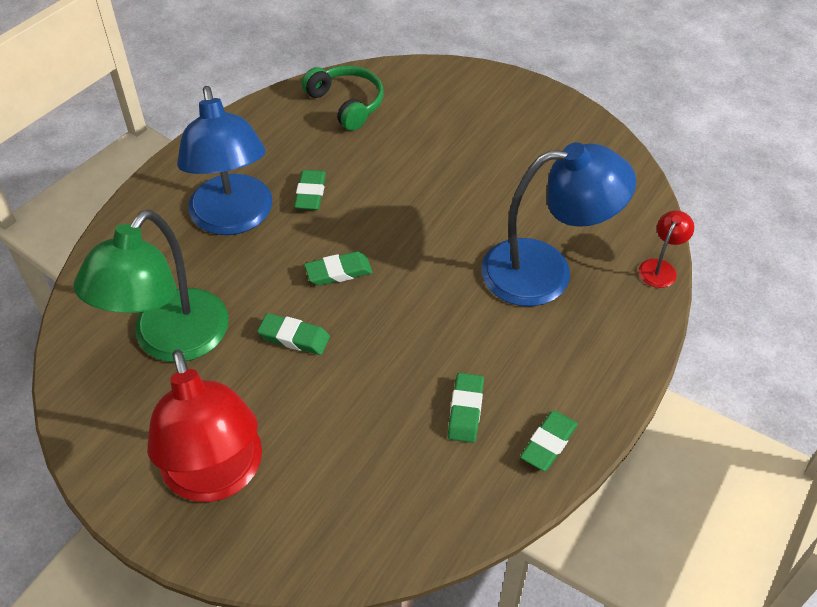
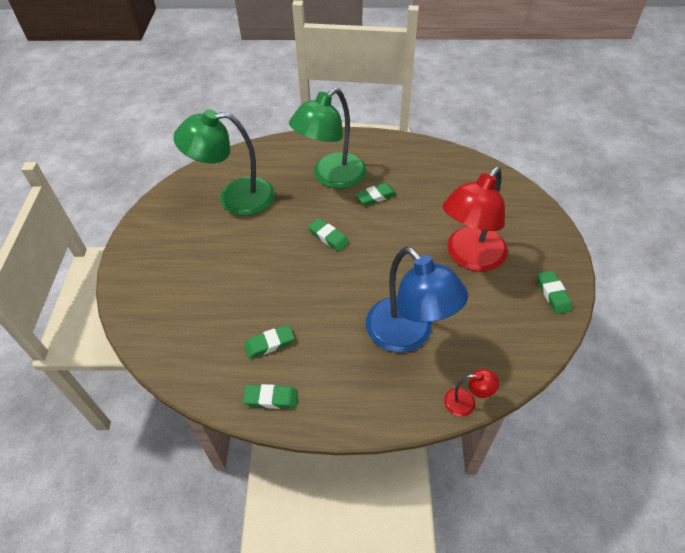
camera: 60 degrees right, 0 degrees up
red lamp [147,349,262,502] -> red lamp moved to [443,167,508,272]
blue lamp [177,86,272,235] -> green lamp [289,88,366,189]
green eraser [257,313,330,355] -> green eraser moved to [537,271,572,314]
green headphones [302,66,384,131] -> none

